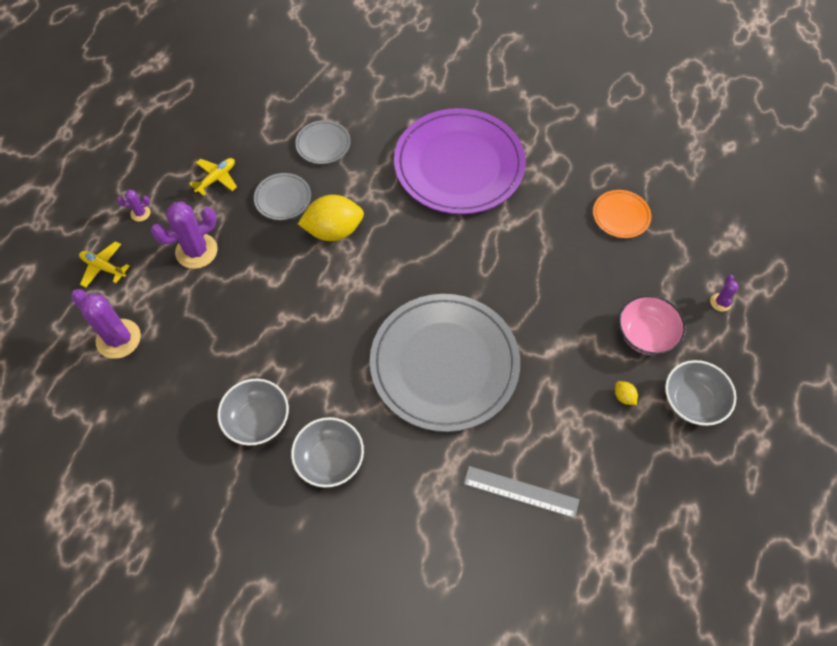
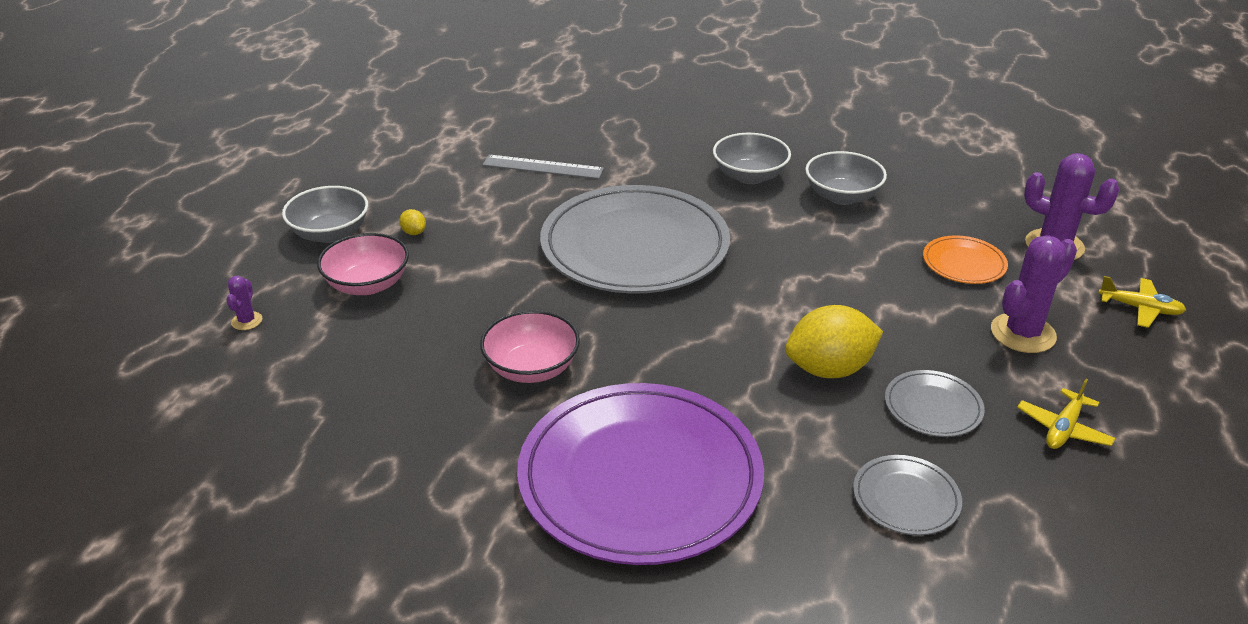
camera: 175 degrees right, 25 degrees down
purple cactus [117,190,150,221] -> none
orange plate [593,190,651,238] -> orange plate moved to [923,235,1008,284]
none -> pink bowl [480,310,580,383]

